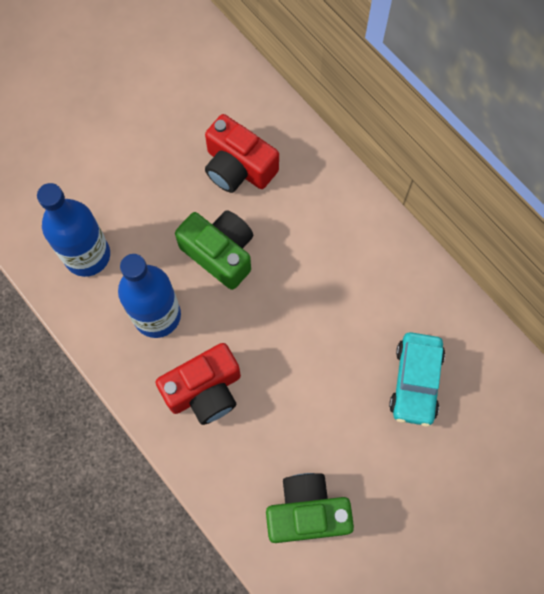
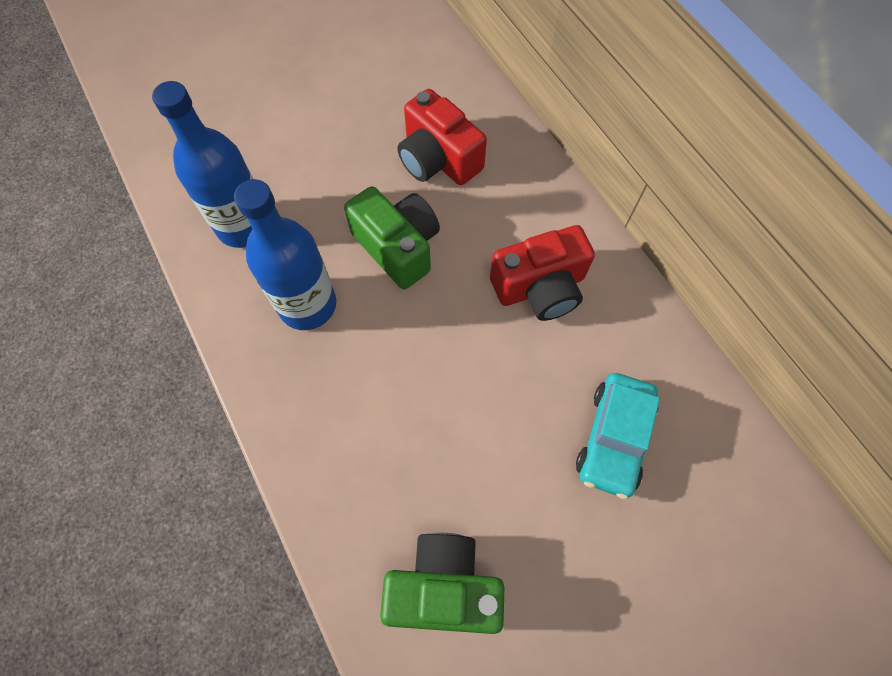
camera: 10 degrees right, 5 degrees down
red camera [156,343,241,425] -> red camera moved to [490,225,595,321]

